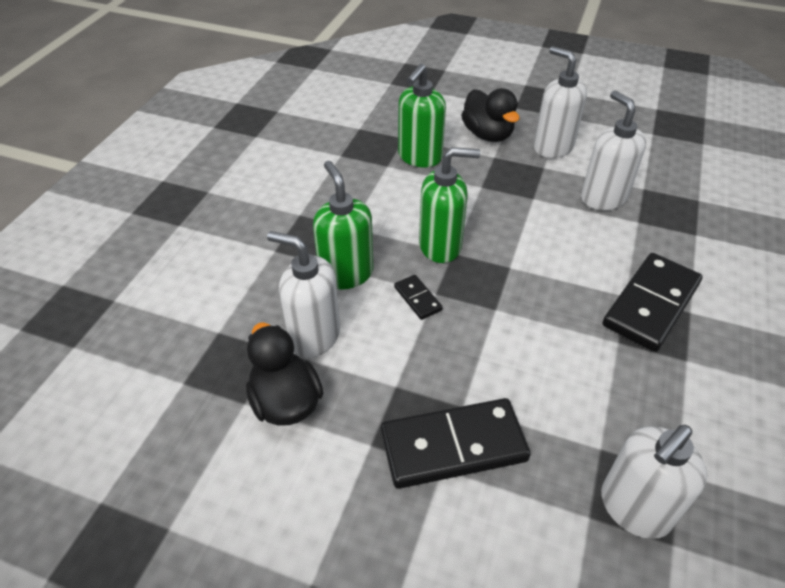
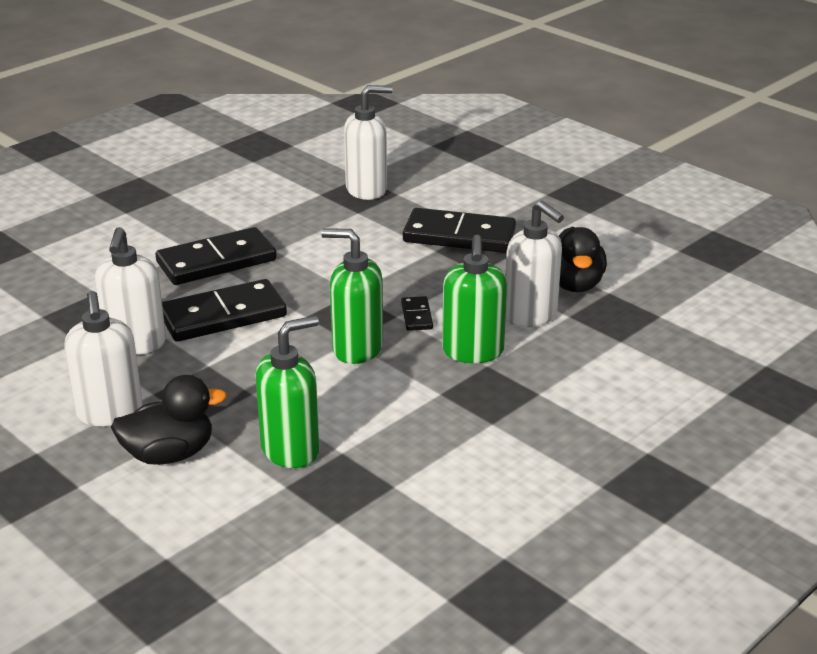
camera: 155 degrees left, 15 degrees down
black duck [461,88,520,142] -> black duck turned 75 degrees clockwise [111,375,227,465]
none -> black domino [162,279,287,342]

